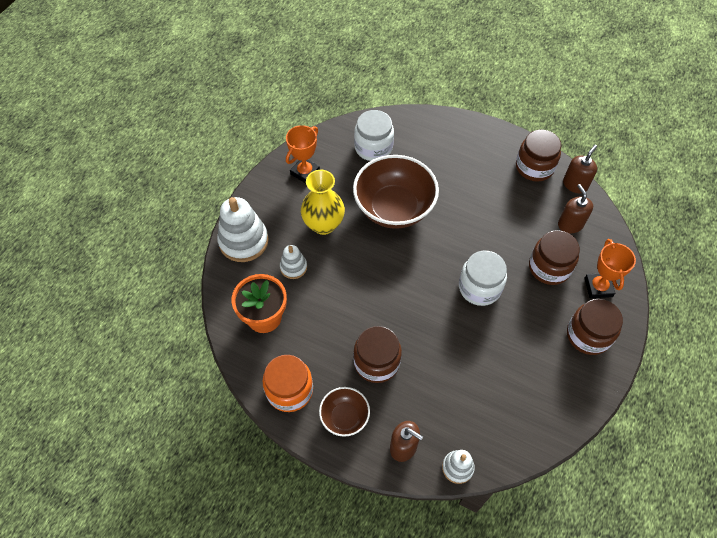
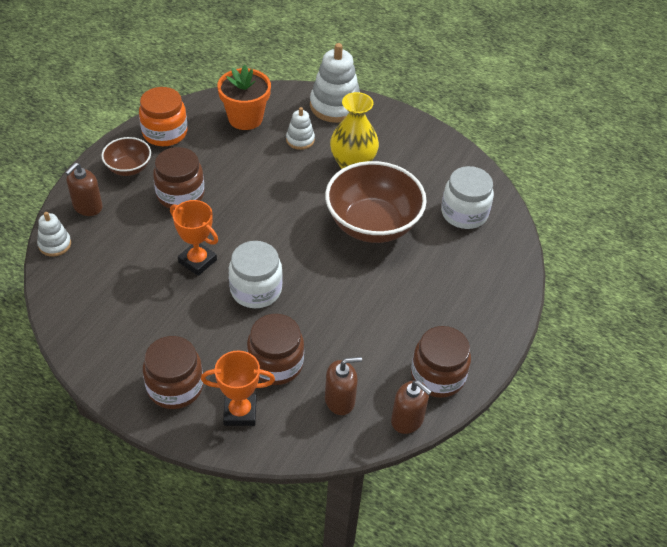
camera: 90 degrees right, 10 degrees down
orange trophy [286,125,320,184] -> orange trophy moved to [170,200,218,276]

